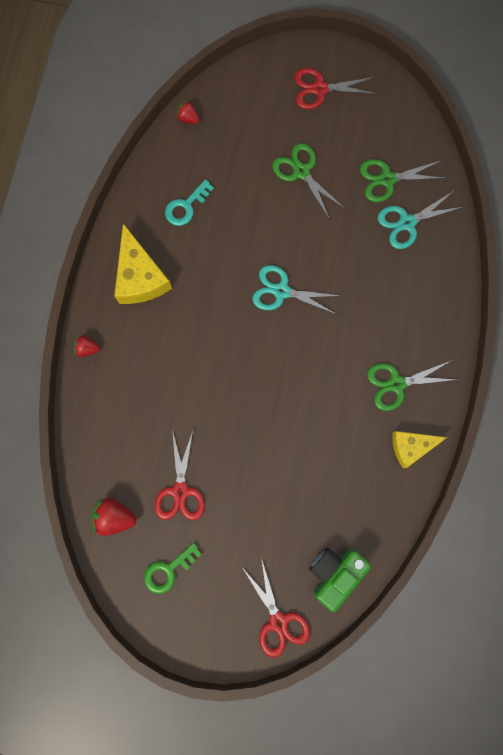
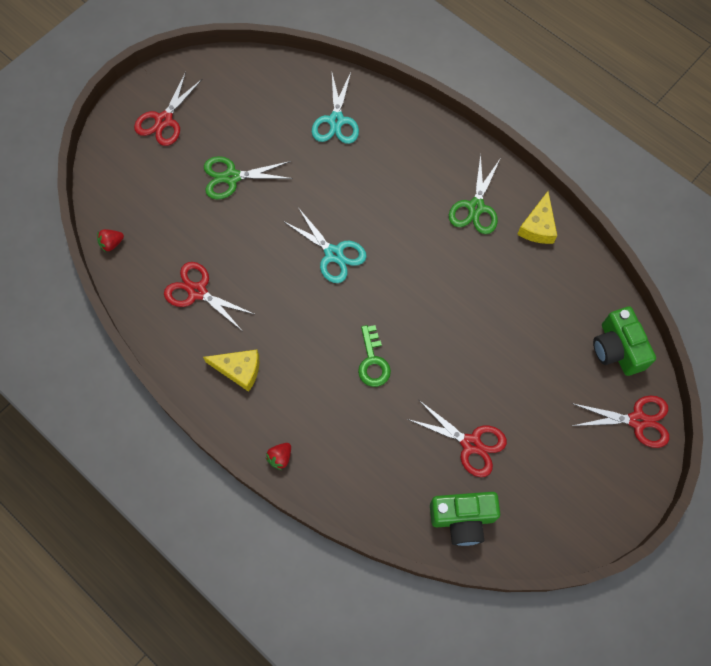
camera: 60 degrees left, 10 degrees down
red strawberry [92,498,137,536] -> green camera [430,492,500,546]
yellow cheese [114,224,172,304] -> yellow cheese [203,350,259,392], size x0.65
green key [144,543,202,594] -> green key moved to [358,325,391,387]
turquoise key [165,179,214,226] -> red scissors [164,262,256,330]
turquoise scissors [252,265,340,314] -> turquoise scissors turned 90 degrees counterclockwise [283,209,367,283]
green scissors [360,159,444,202] -> none

